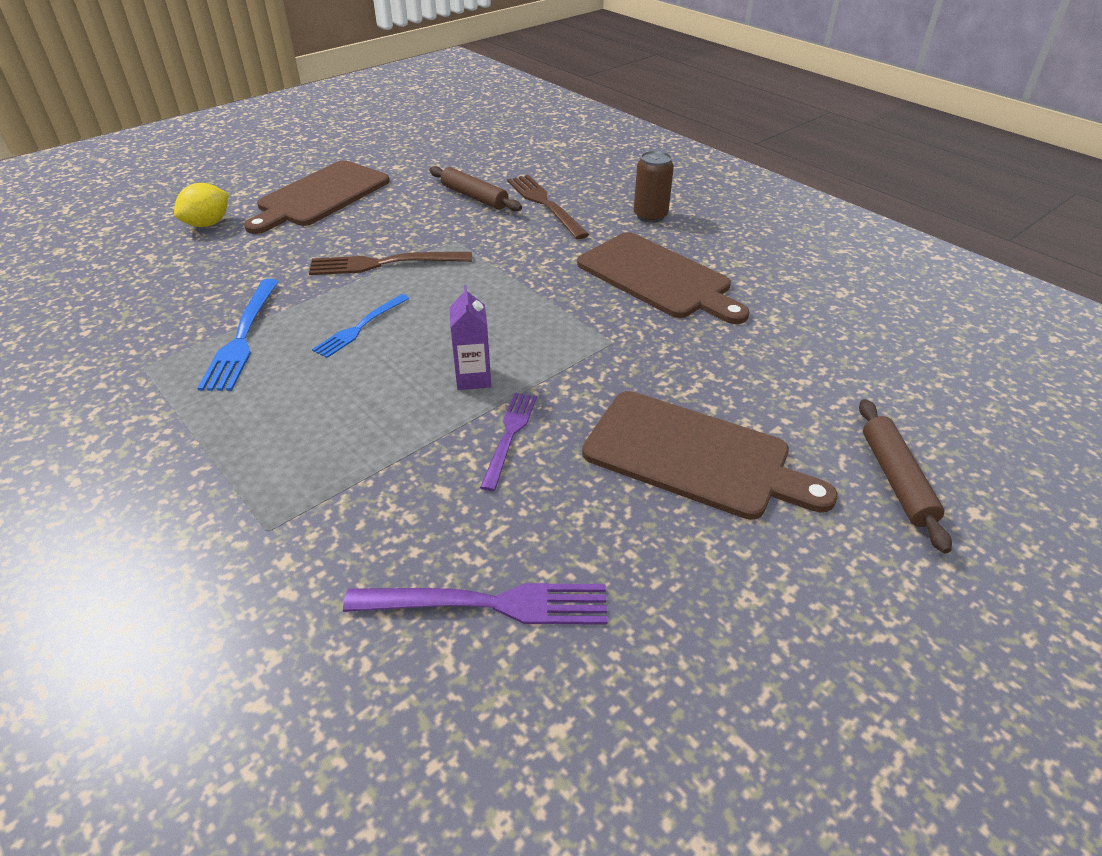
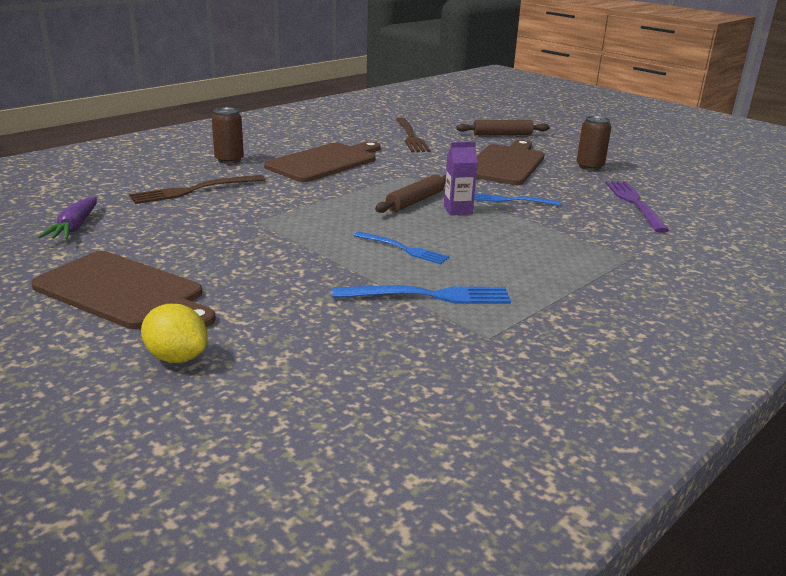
camera: 95 degrees left, 15 degrees down
brown fork [309,252,472,275] -> brown fork moved to [395,118,431,152]
brown rolling pin [429,166,522,212] -> brown rolling pin moved to [375,174,446,213]
purple fork [480,393,537,491] -> blue fork [474,193,560,206]
none -> purple carrot [38,197,97,239]
none -> brown can [577,116,611,171]

